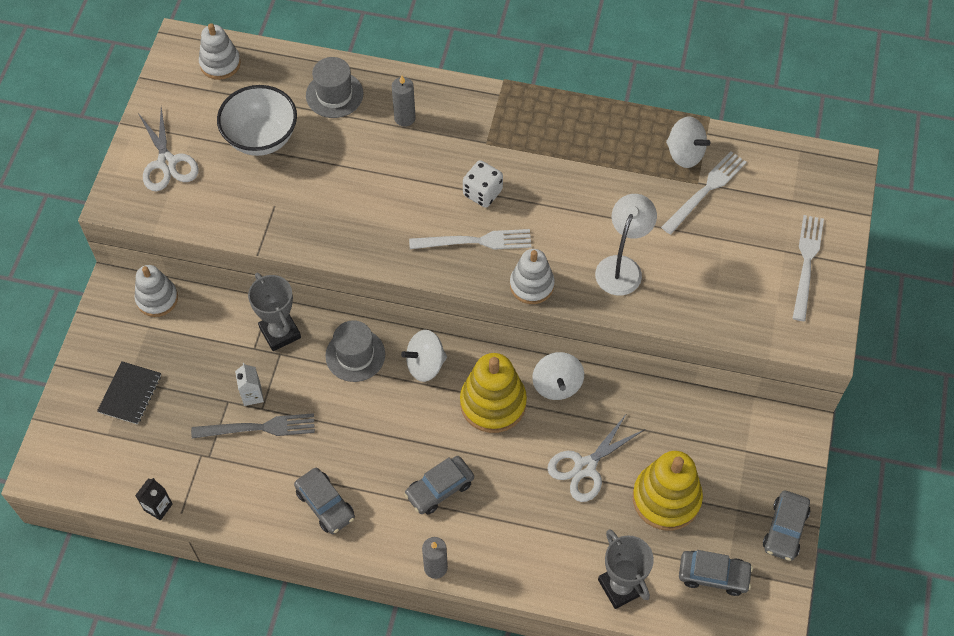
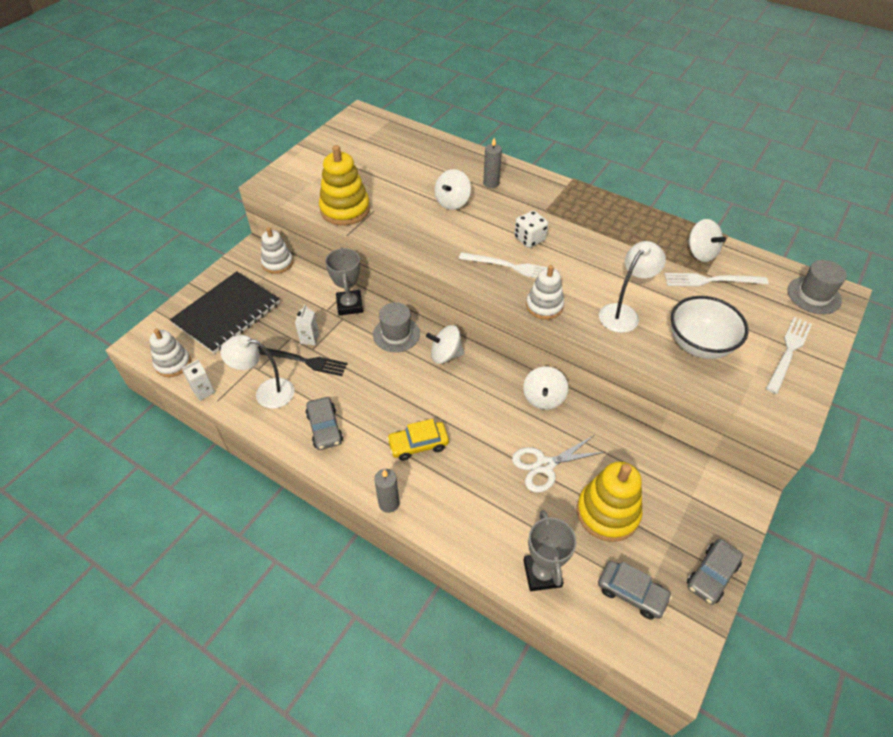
camera: 20 degrees right, 10 degrees down
black notebook [97,361,161,425] -> black notebook [170,271,280,354], size x1.96
black carton [135,478,173,521] -> white carton [182,360,215,401]
white scissors [138,107,199,191] -> none
grey fork [191,413,315,439] -> black fork [258,346,348,376]
white stacking toy [199,23,241,80] -> white stacking toy moved to [149,329,191,377]
white bowl [217,85,297,156] -> white bowl moved to [671,296,749,359]
grey hat [306,57,363,118] -> grey hat moved to [787,260,847,314]
grey car [404,456,474,515] -> yellow car [387,419,449,461]
yellow stacking toy [460,353,527,433] -> yellow stacking toy moved to [319,145,370,226]
white fork [661,151,746,234] -> white fork turned 150 degrees counterclockwise [665,273,769,287]
none -> white lamp [220,335,294,409]
none -> white spinning top [435,169,471,210]

